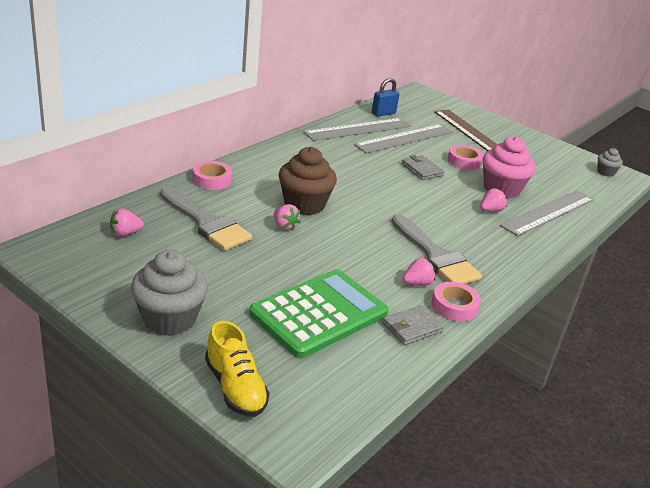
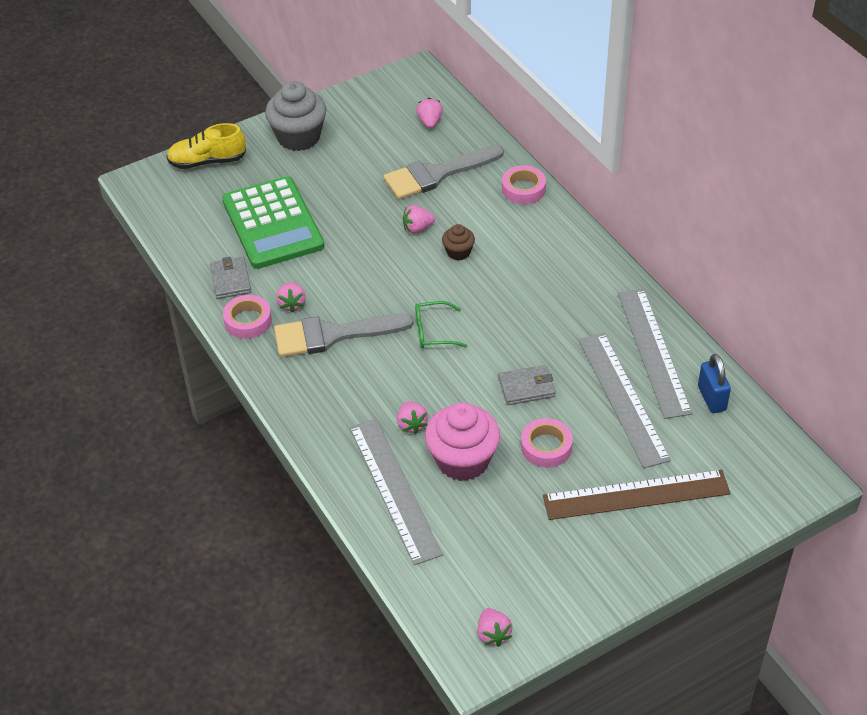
camera: 115 degrees right, 15 degrees up
brown cupcake [279,147,337,215] -> brown cupcake [442,224,475,261], size x0.50
grey cupcake [597,148,623,177] -> pink strawberry [477,608,512,647]
none -> green glasses [415,301,467,348]

